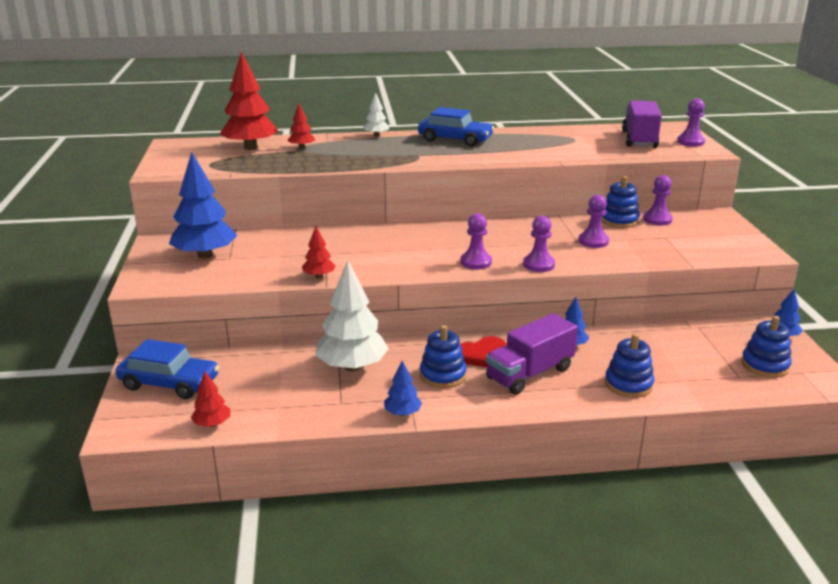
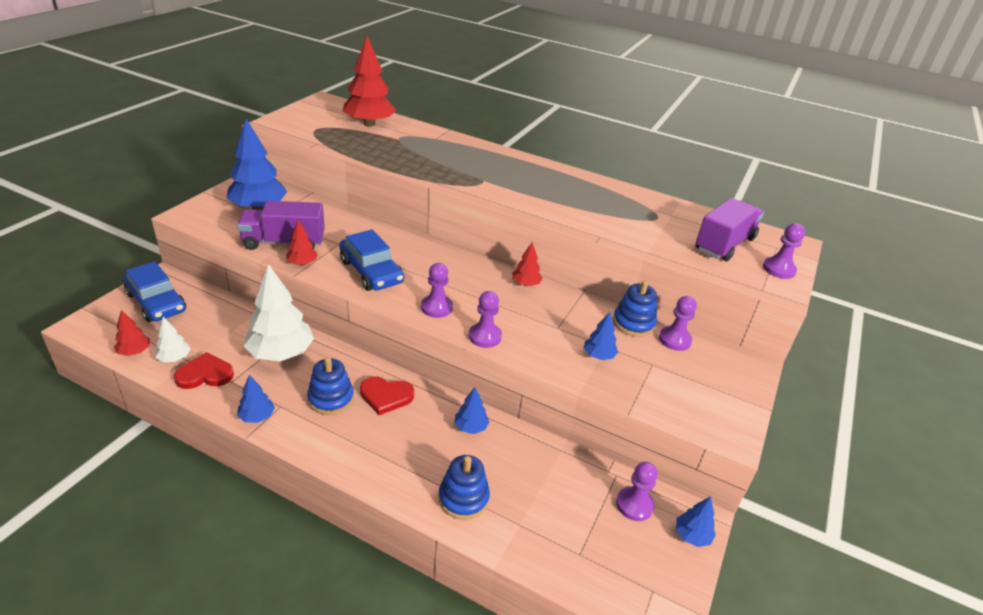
camera: 30 degrees right, 10 degrees up
red tree [287,104,315,149] -> red tree moved to [512,242,542,286]
white tree [363,92,390,137] -> white tree moved to [155,317,191,362]
blue car [418,107,494,147] -> blue car moved to [339,230,404,291]
purple truck [486,313,578,395] -> purple truck moved to [237,201,325,250]
purple pawn [579,195,609,248] -> purple pawn moved to [616,462,658,521]
blue stacking toy [741,316,792,378] -> none
none -> red heart [174,352,234,389]
none -> blue tree [584,312,618,360]

